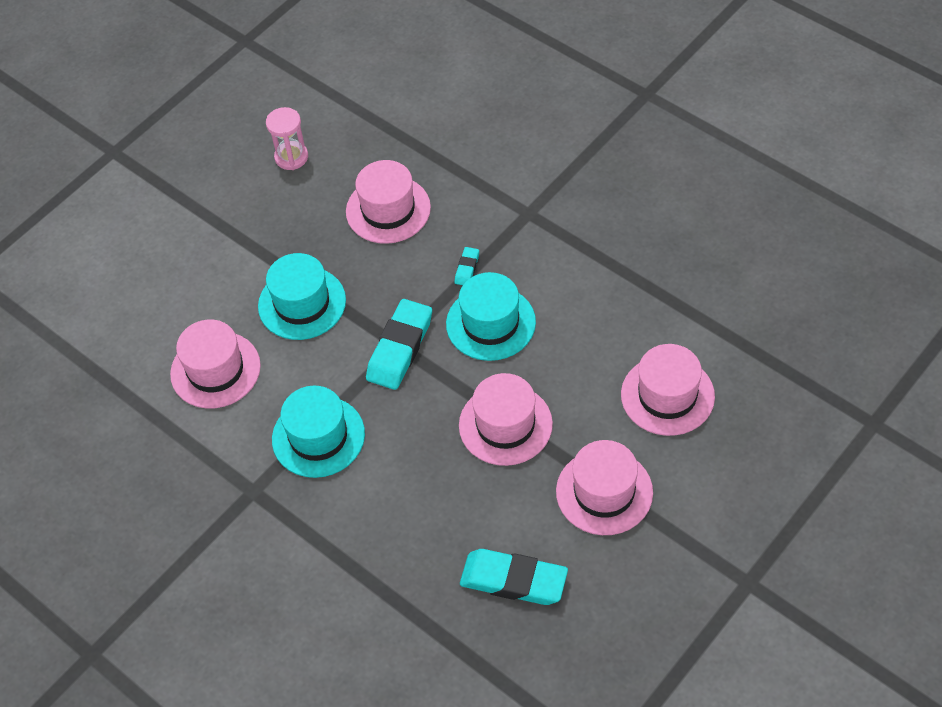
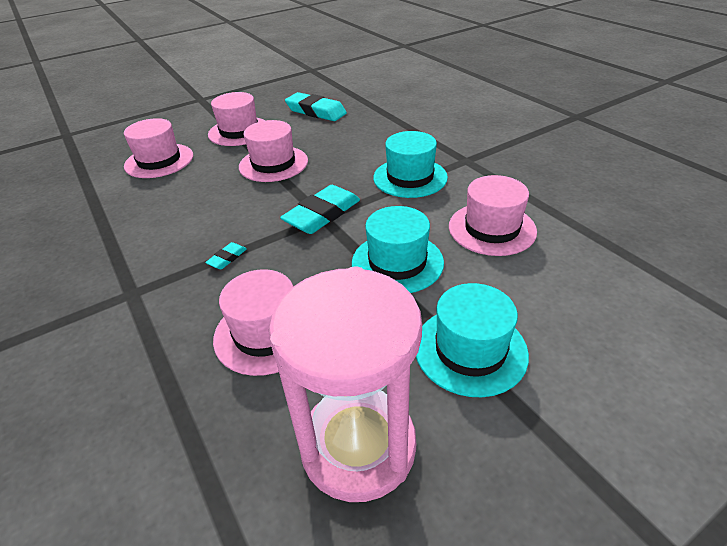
camera: 165 degrees left, 15 degrees down
pink hourglass [266,107,308,170] -> pink hourglass [269,266,422,502], size x2.14
turquoise hat [446,272,536,361] -> turquoise hat moved to [416,283,529,397]

